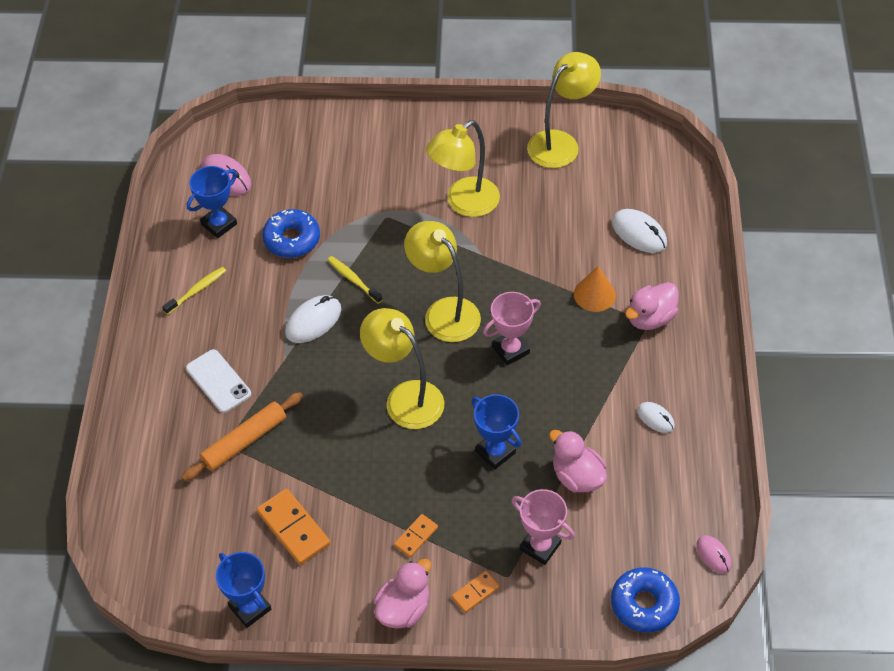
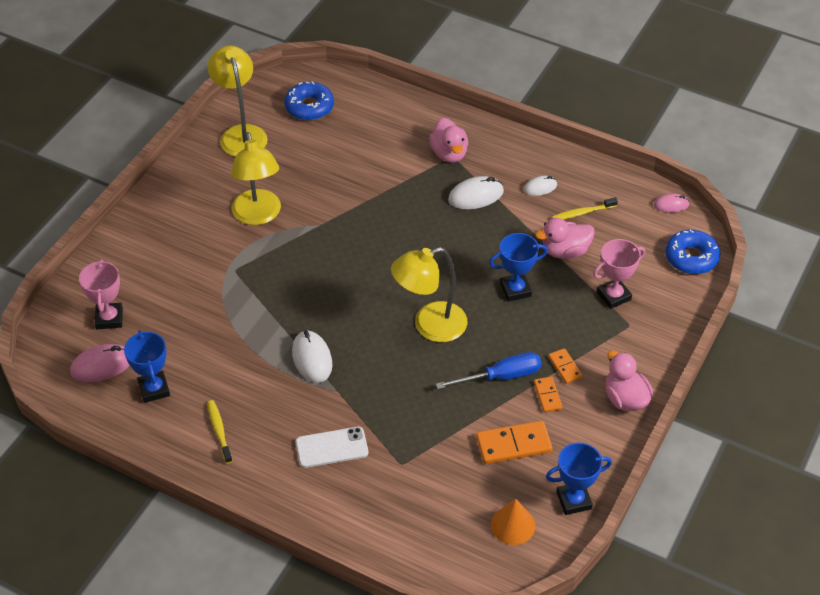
camera: 65 degrees left, 5 degrees down
orange rolling pin [182,392,303,481] -> none
blue donut [262,209,320,258] -> blue donut moved to [284,81,334,121]
yellow toothbrush [328,256,383,304] -> yellow toothbrush moved to [552,197,618,220]
yellow lamp [404,221,481,342] -> none
orange domino [452,571,500,613] -> orange domino moved to [534,377,563,412]
pink trophy [483,292,541,365] -> pink trophy moved to [79,259,123,329]
orange cone [574,266,616,312] -> orange cone moved to [491,499,535,545]
white mouse [612,209,667,253] -> white mouse moved to [448,176,504,209]
none -> blue screwdriver [436,352,542,389]

